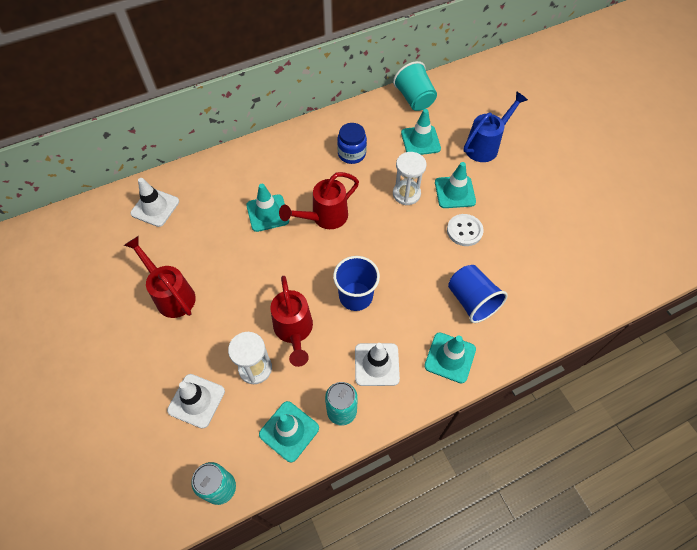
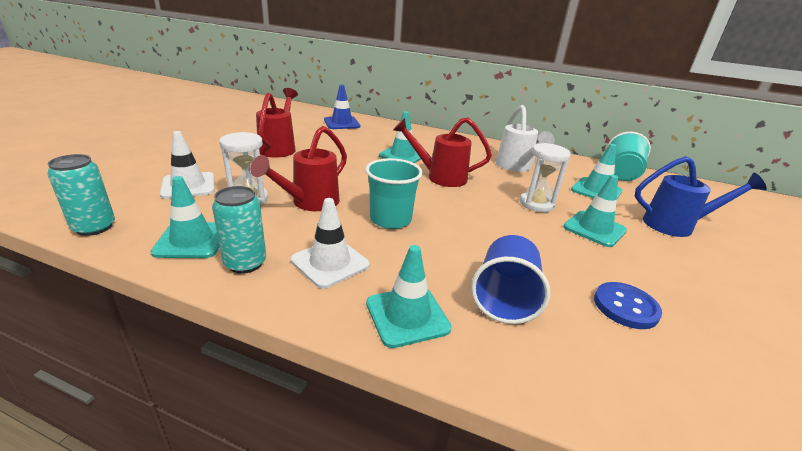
camera: 45 degrees right, 30 degrees down
white traffic cone [130,178,179,227] -> blue traffic cone [324,85,360,129]
blue cup [333,256,380,311] -> turquoise cup [365,158,423,229]
blue jar [337,123,367,164] -> white watering can [496,105,555,172]
white button [447,214,484,246] -> none
none -> blue button [594,282,662,329]

